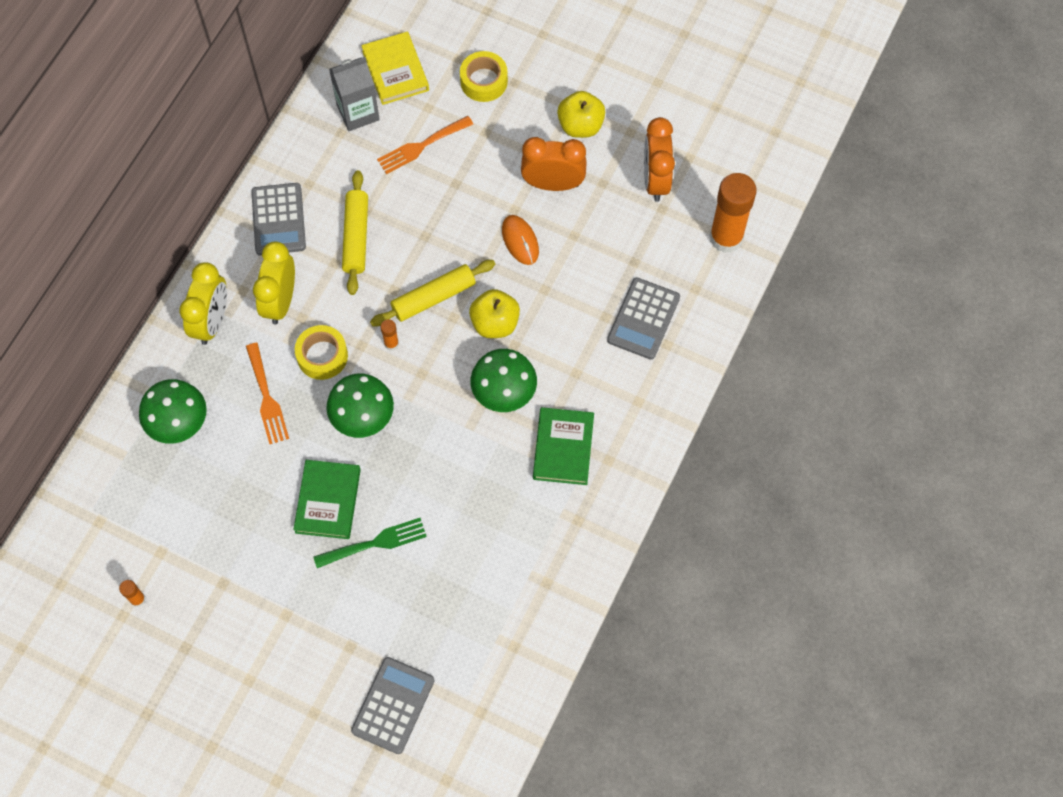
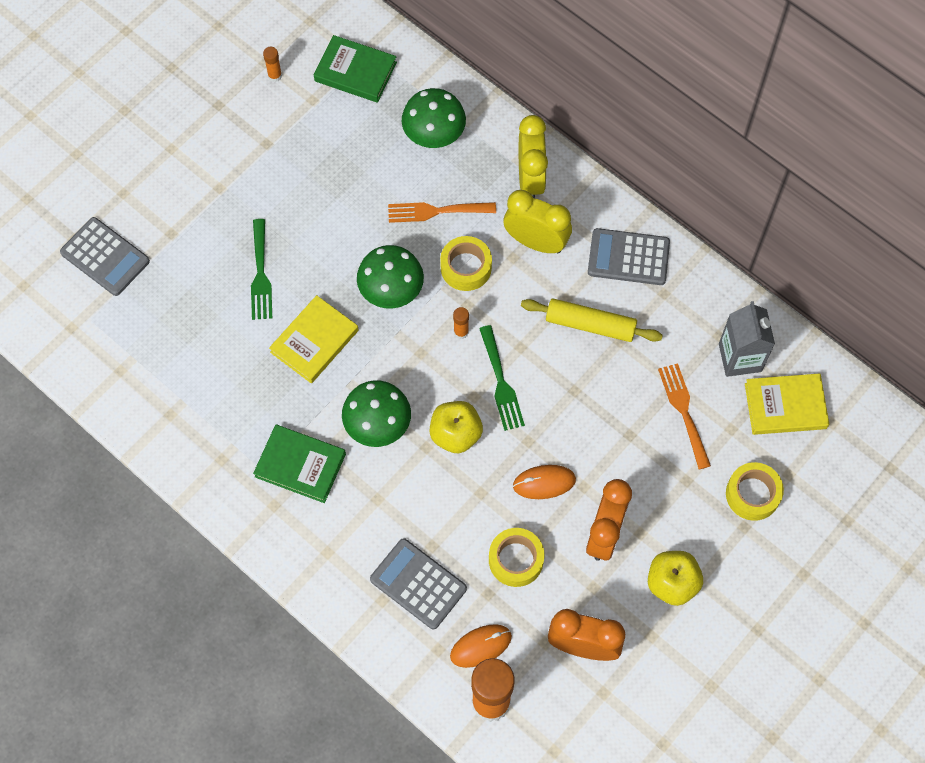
camera: 105 degrees right, 0 degrees up
yellow clock [179,262,227,345] -> yellow clock turned 120 degrees counterclockwise [519,115,548,198]
green book [293,460,361,539] -> green book moved to [314,35,397,103]
yellow rolling pin [370,260,495,326] -> green fork [479,325,525,431]
none -> yellow book [269,295,358,383]
none -> orange mouse [450,624,512,668]
none -> yellow tape [489,528,545,587]

